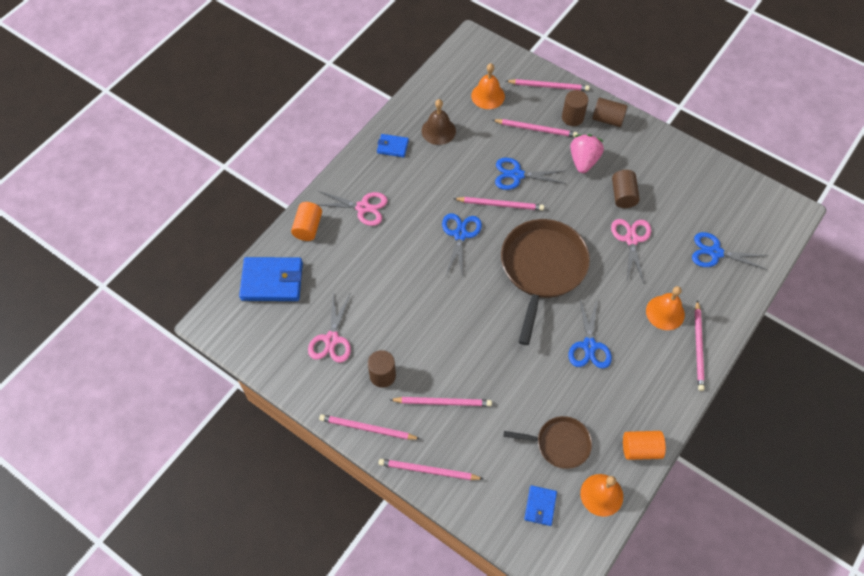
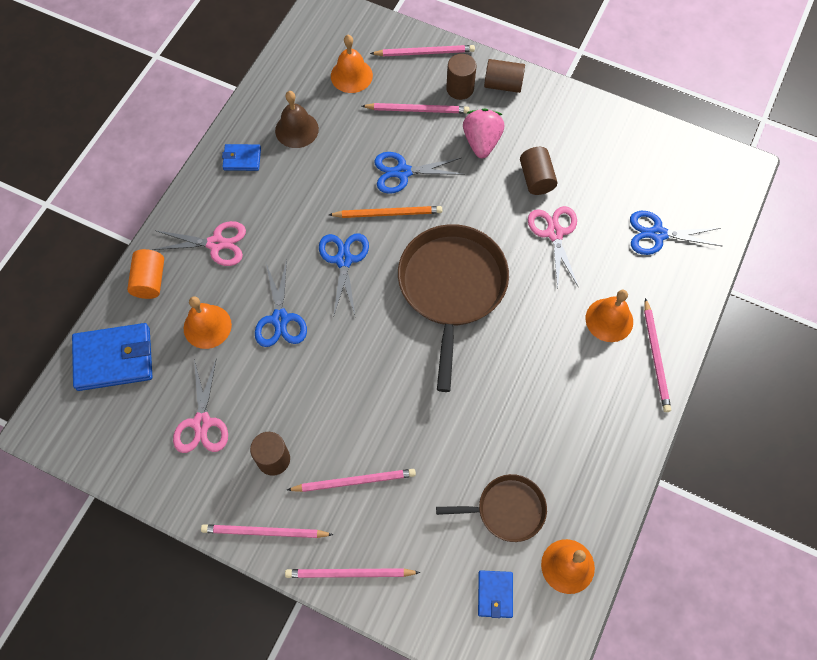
camera: 10 degrees left, 5 degrees up
pink pencil [453,197,544,210] -> orange pencil [329,206,442,218]
blue scissors [568,300,612,368] -> blue scissors moved to [255,260,307,347]
orange cylinder [623,431,666,460] -> none
none -> orange bell [183,296,232,349]

